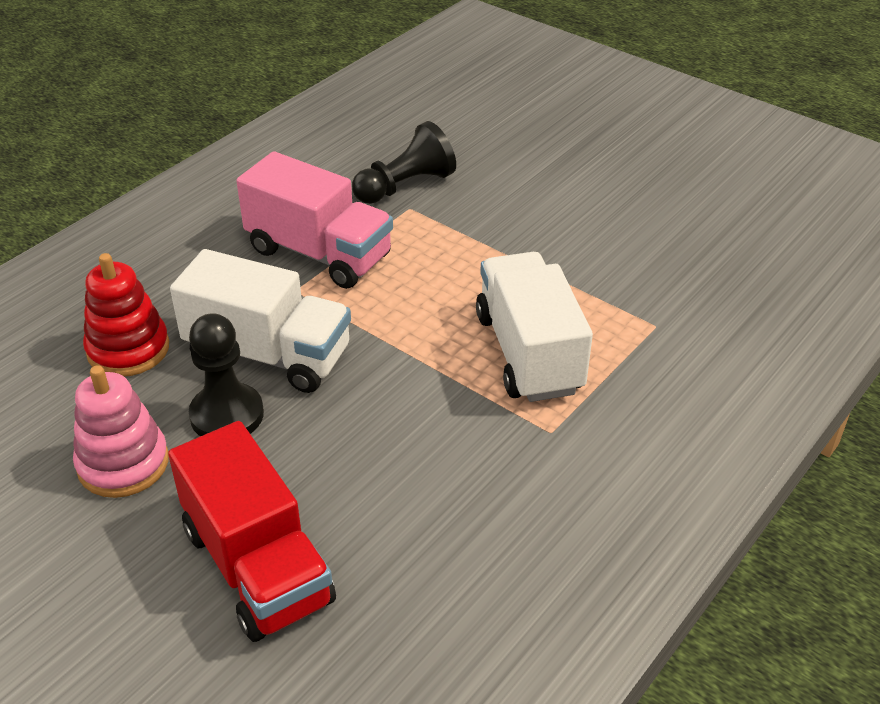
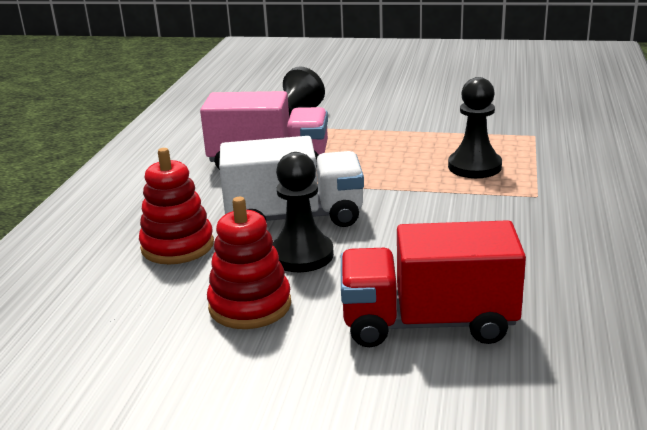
camera: 25 degrees left, 15 degrees down
pink stacking toy [73,365,169,498] -> red stacking toy [207,197,291,329]
red truck [168,421,336,642] -> red truck turned 150 degrees clockwise [341,220,526,347]
white truck [476,252,593,402] -> black pawn [448,77,502,178]

